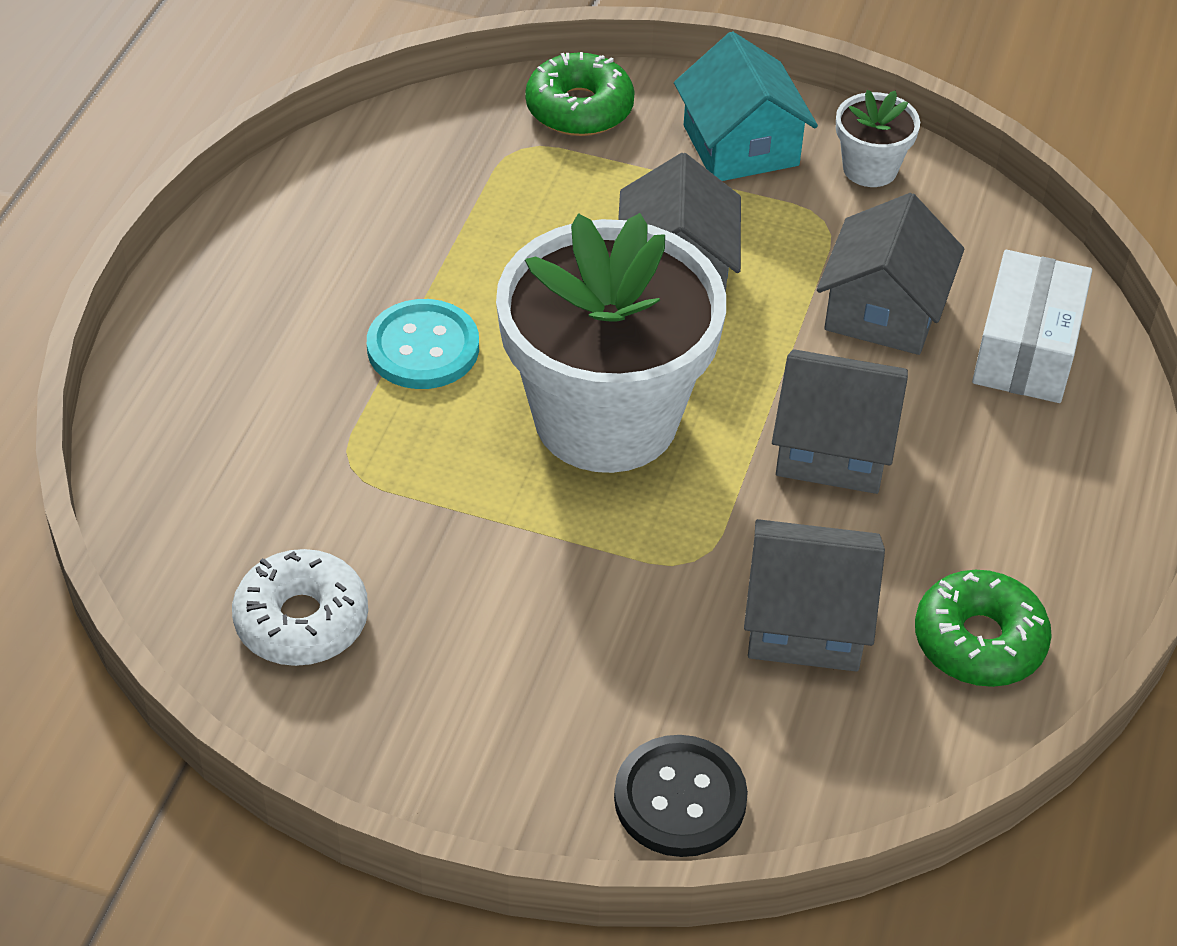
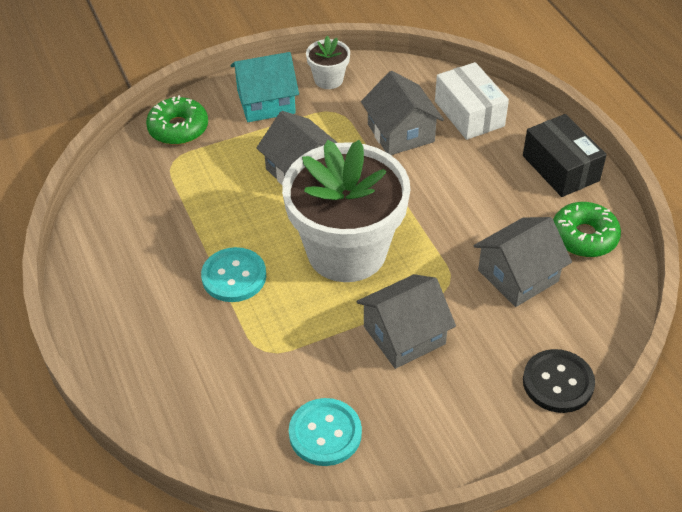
camera: 40 degrees left, 0 degrees up
white donut [232,549,368,666] -> turquoise button [289,398,362,466]
turquoise house [674,32,818,181] -> turquoise house turned 45 degrees counterclockwise [231,52,299,122]
grey house [772,349,908,494] -> grey house moved to [356,274,456,369]
none -> black box [523,114,607,197]

